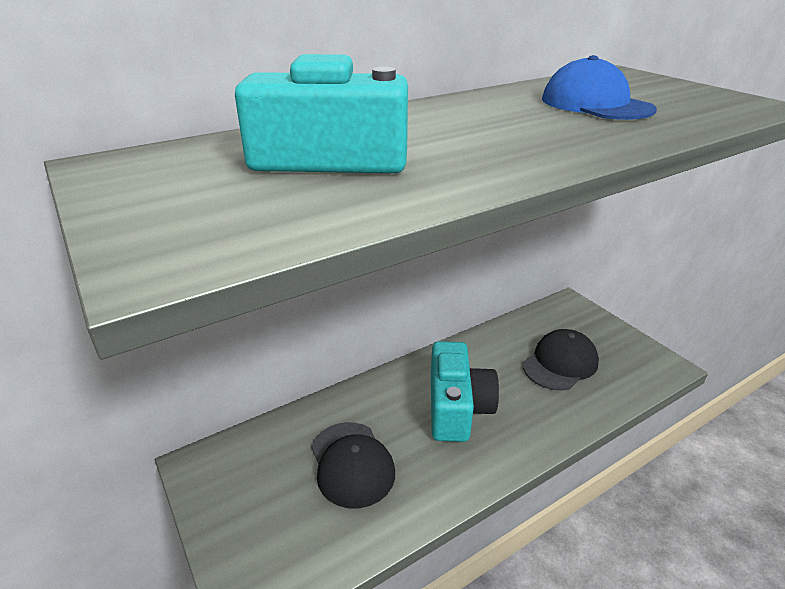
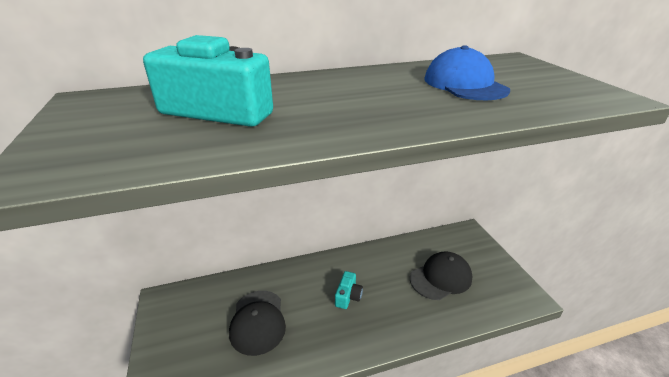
camera: 15 degrees right, 0 degrees up
turquoise camera [431,341,499,442] -> turquoise camera [335,271,363,309], size x0.49

